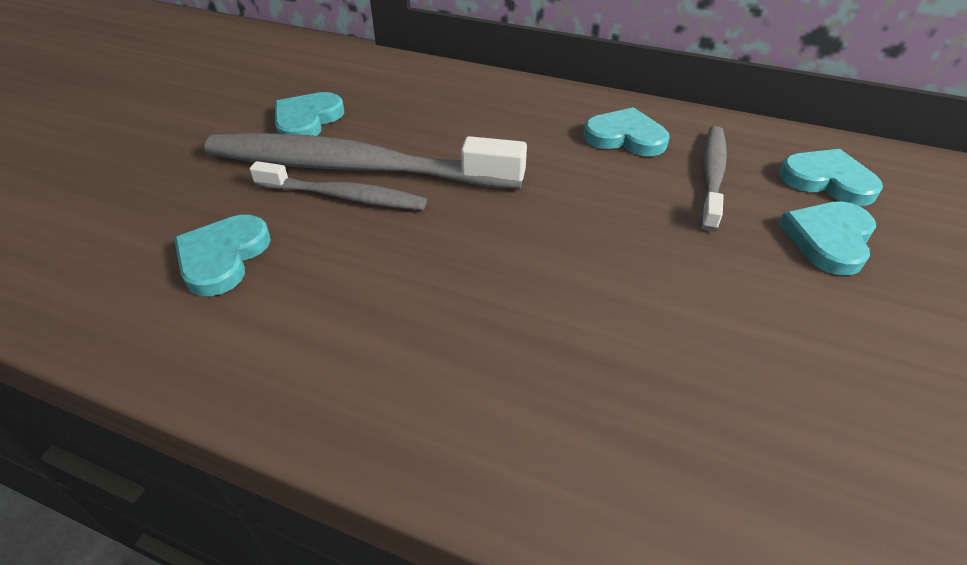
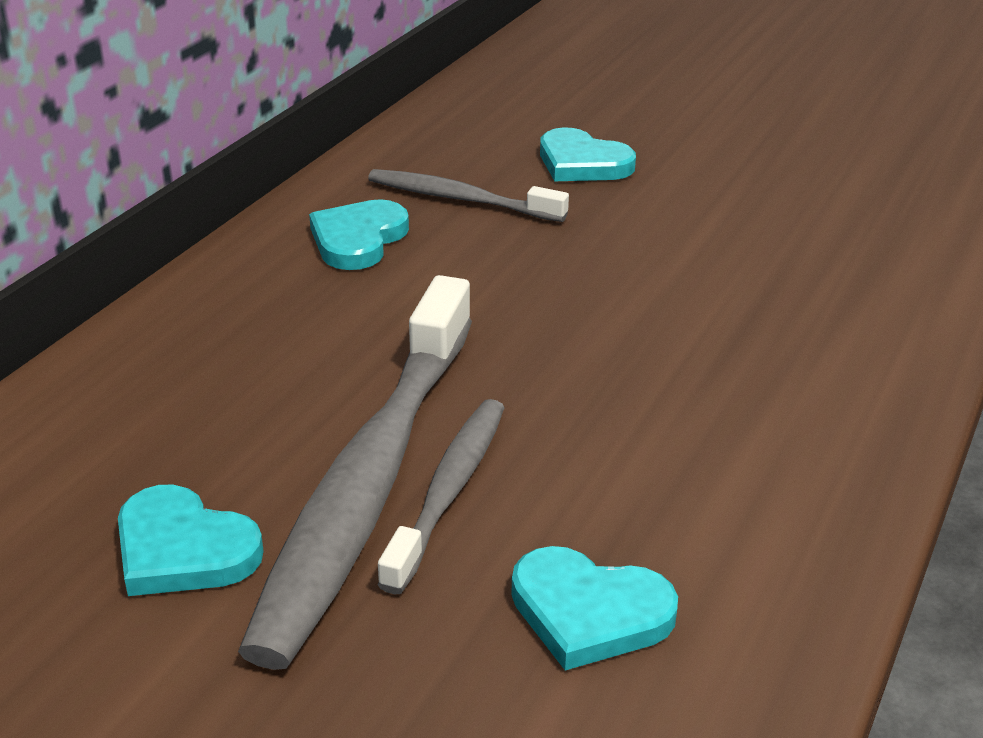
camera: 85 degrees left, 10 degrees down
turquoise heart [779,149,883,206] -> none

